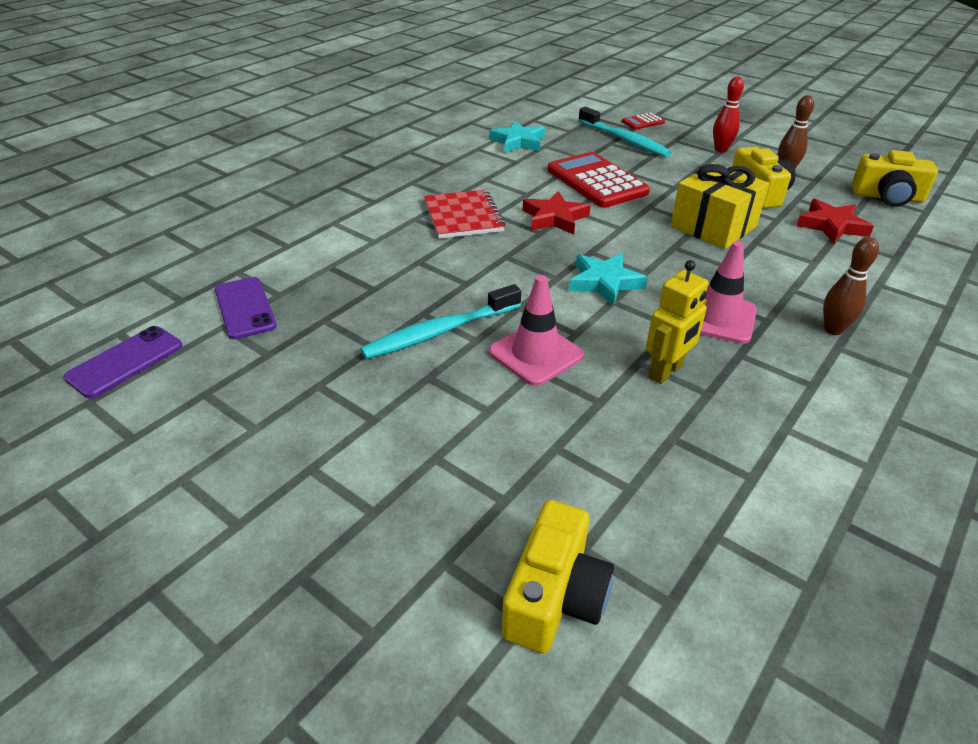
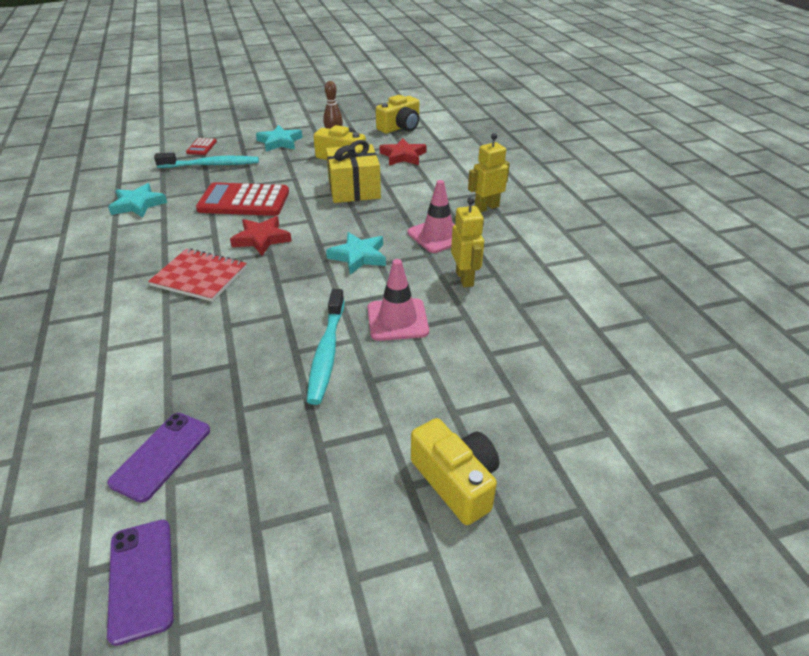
camera: 55 degrees left, 0 degrees up
purple phone [215,277,277,339] -> purple phone turned 75 degrees counterclockwise [107,413,210,503]
yellow camera [502,500,614,653] -> yellow camera moved to [411,418,499,525]
red bowling pin [713,76,744,153] -> turquoise star [256,125,302,152]
brown bowling pin [823,237,879,335] -> yellow robot [468,133,510,212]

